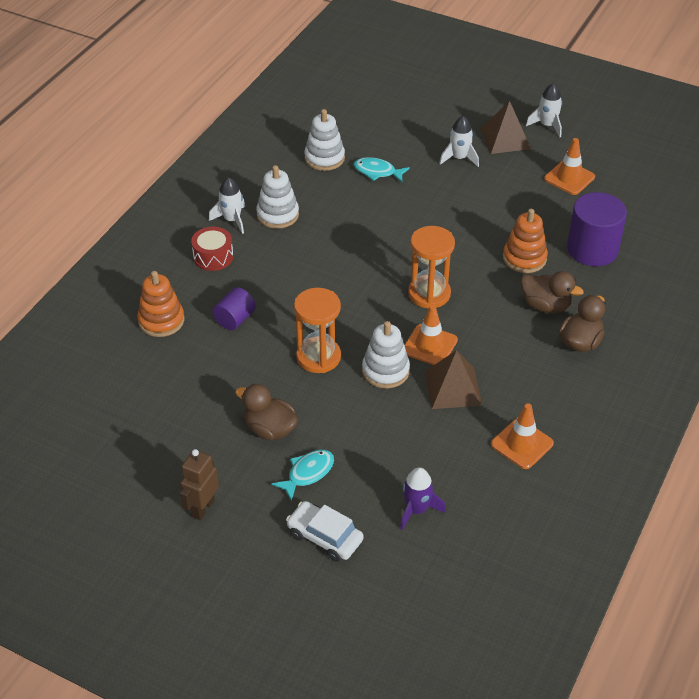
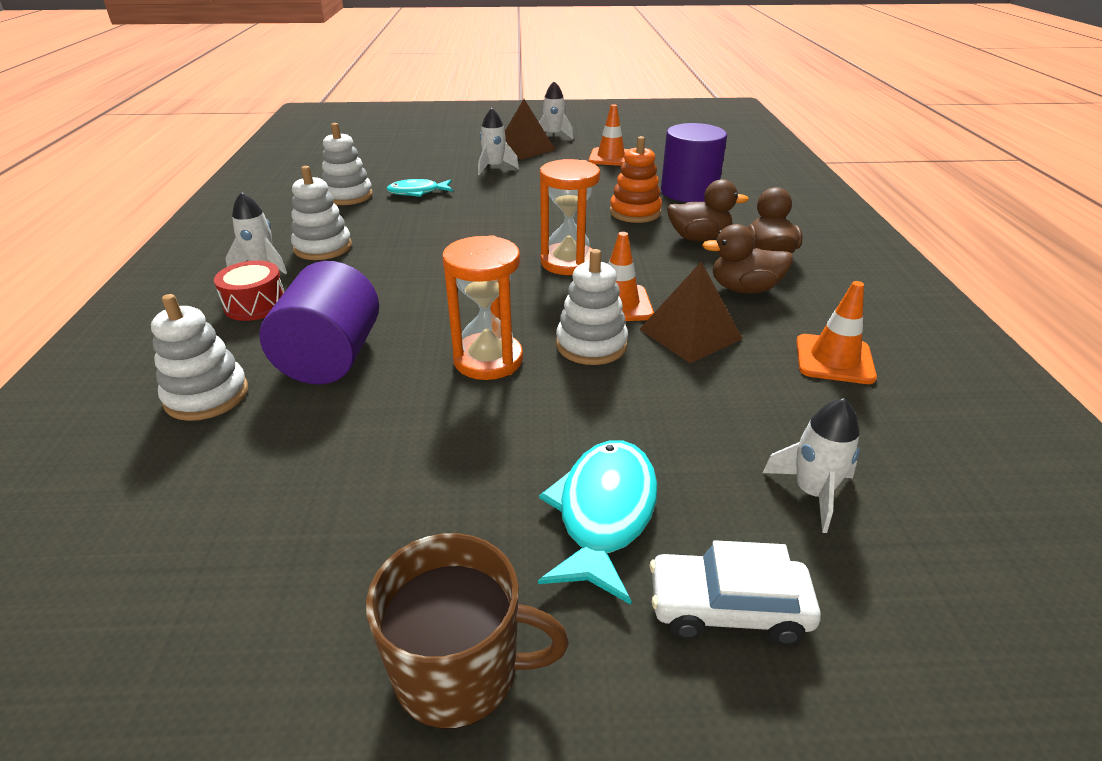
camera: 30 degrees left, 10 degrees down
orange stacking toy [137,271,184,337] -> white stacking toy [151,294,248,421]
brown robot [180,449,219,520] -> brown mug [366,533,569,729]
purple cylinder [212,287,256,330] -> purple cylinder [260,261,379,384], size x1.78
brown duck [235,384,298,440] -> brown duck moved to [702,224,793,294]
turquoise fish [271,450,334,501] -> turquoise fish [538,440,657,605], size x1.50
purple rocket [400,468,446,530] -> white rocket [762,398,860,533]

